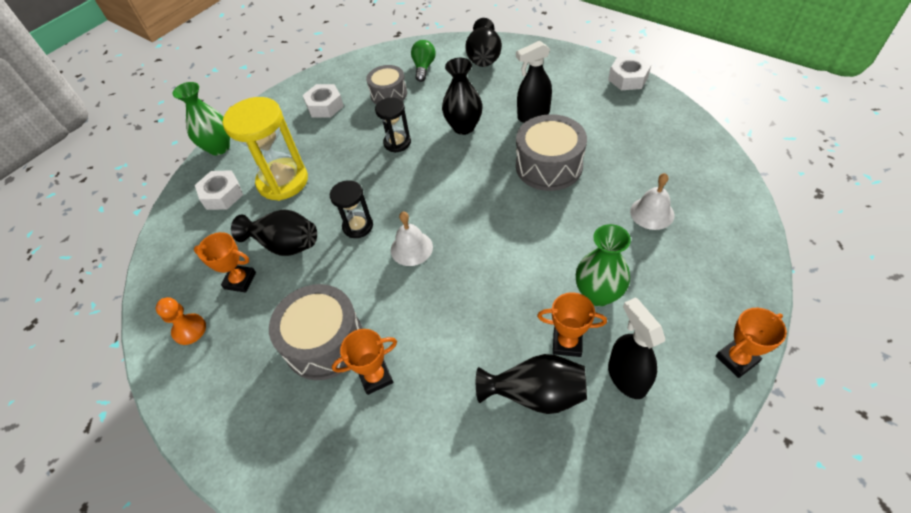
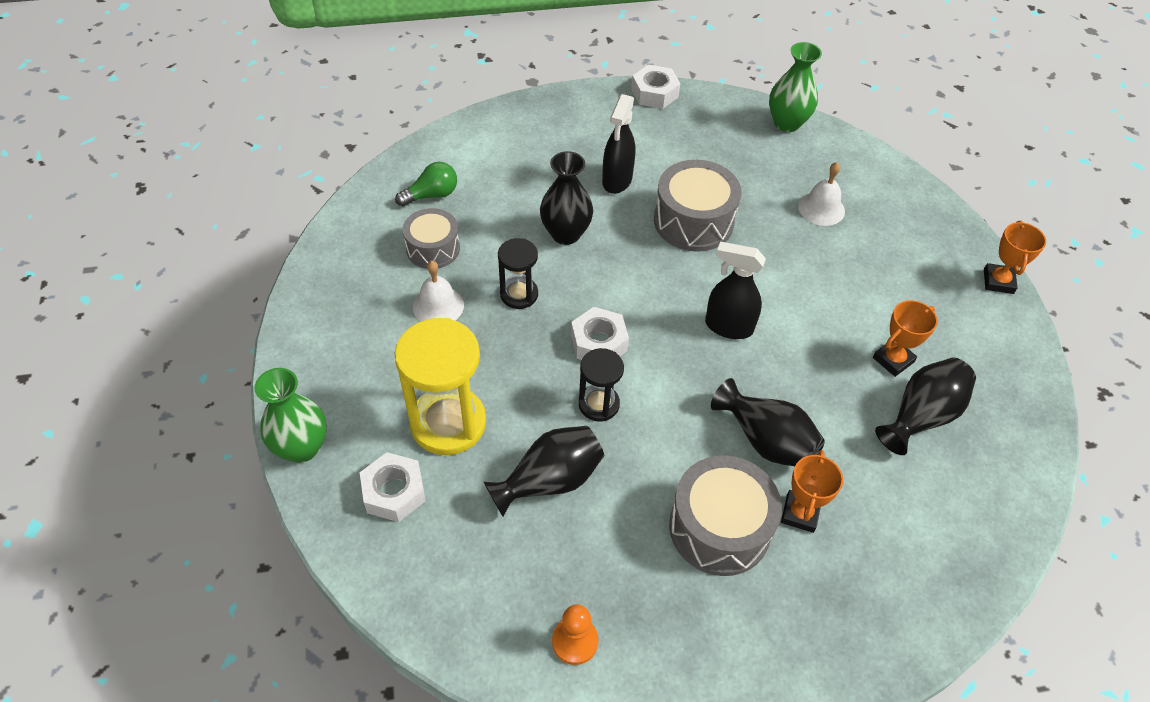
camera: 55 degrees left, 0 degrees up
orange trophy [194,232,256,293] -> none
white nut [303,84,344,118] -> white nut moved to [571,307,629,360]
white bell [391,211,433,266] -> white bell moved to [413,261,464,322]
green light bulb [411,40,436,82] -> green light bulb turned 105 degrees clockwise [395,162,457,207]
black vase [465,18,502,67] -> black vase moved to [711,378,825,466]
green vase [576,224,631,306] -> green vase moved to [769,42,822,132]
black spray bottle [608,297,665,399] -> black spray bottle moved to [705,242,766,339]

